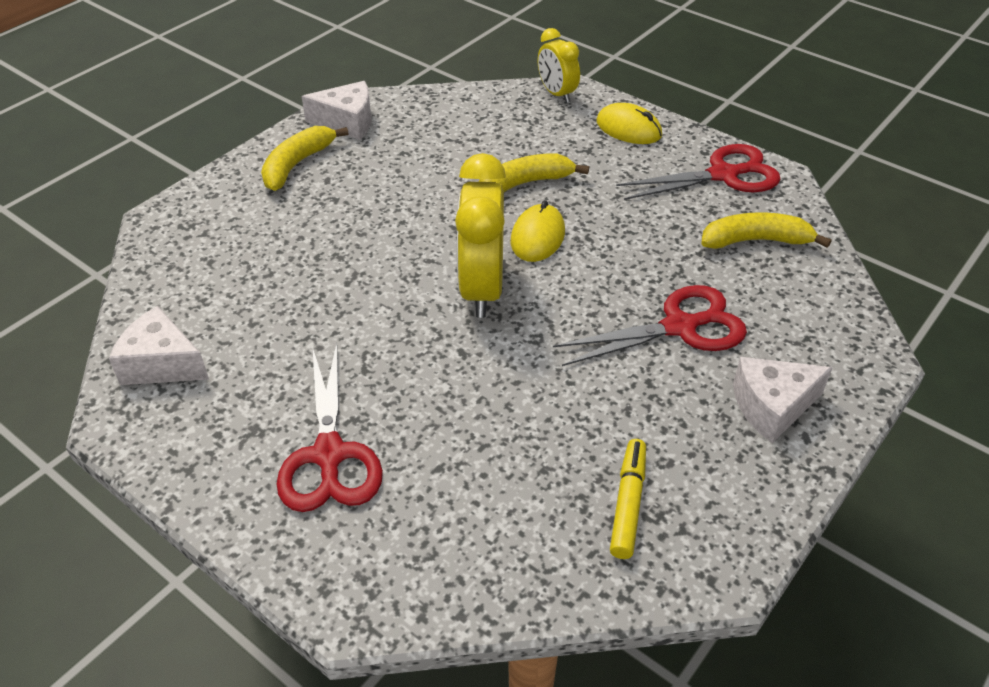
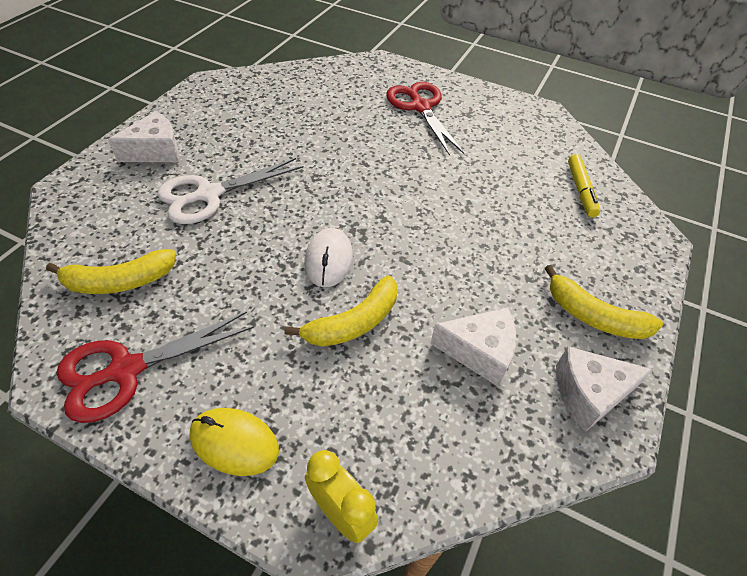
camera: 165 degrees right, 5 degrees up
white cheese [109,306,209,385] -> white cheese moved to [430,307,516,386]
yellow banana [261,126,349,191] -> yellow banana turned 105 degrees clockwise [545,265,663,339]
yellow clock [455,153,506,318] -> none
yellow mouse [511,200,565,262] -> white mouse [304,228,353,287]
red scissors [553,285,747,366] -> white scissors [158,158,303,224]
yellow marker [610,439,646,559] -> yellow marker moved to [568,154,600,217]

